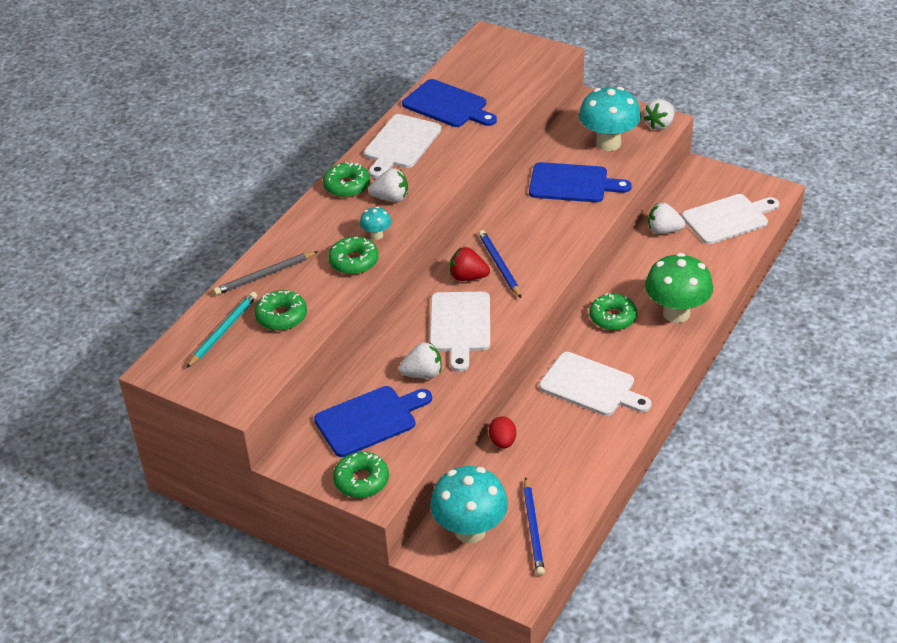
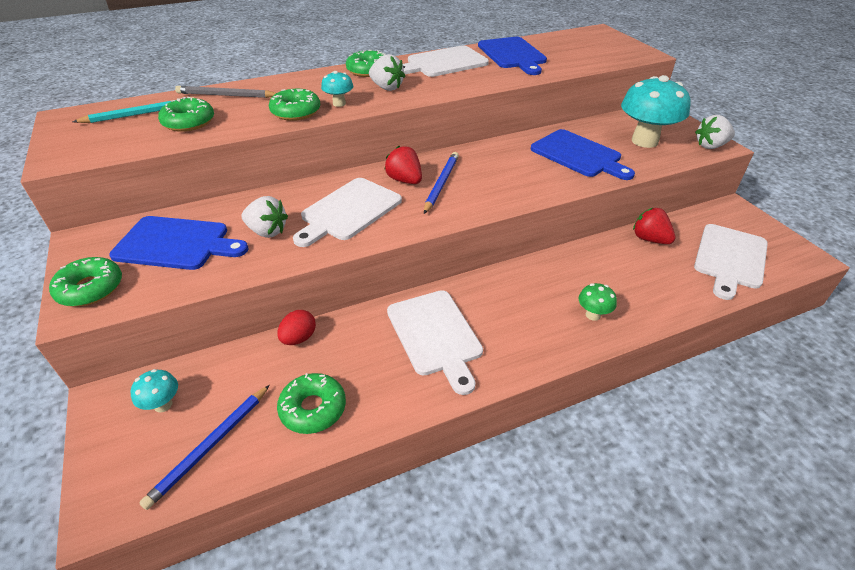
camera: 35 degrees right, 0 degrees up
turquoise mushroom [430,466,508,544] -> turquoise mushroom [131,369,178,412], size x0.46
green donut [589,293,637,330] -> green donut moved to [277,373,346,434]
green mushroom [645,253,713,323] -> green mushroom [579,283,617,321], size x0.46
white strawberry [648,203,685,234] -> red strawberry [633,208,675,244]
white cutting board [682,194,779,244] -> white cutting board turned 105 degrees clockwise [694,224,768,300]

